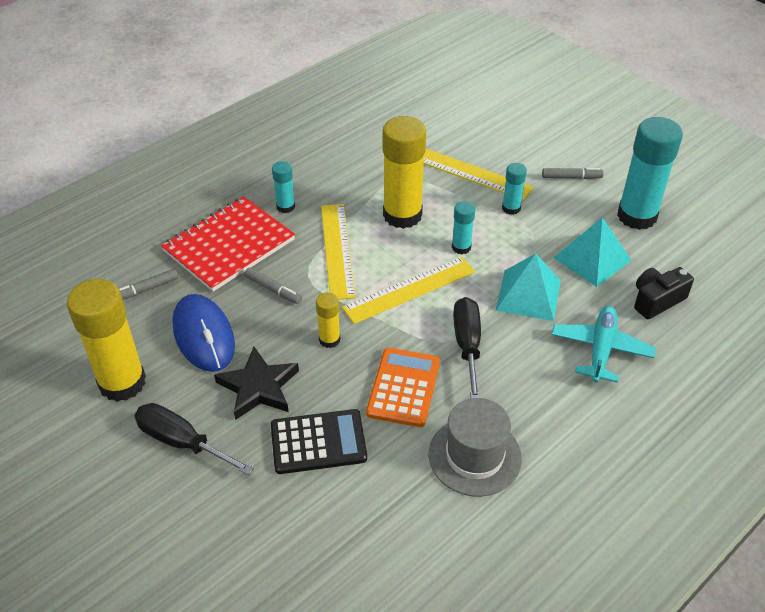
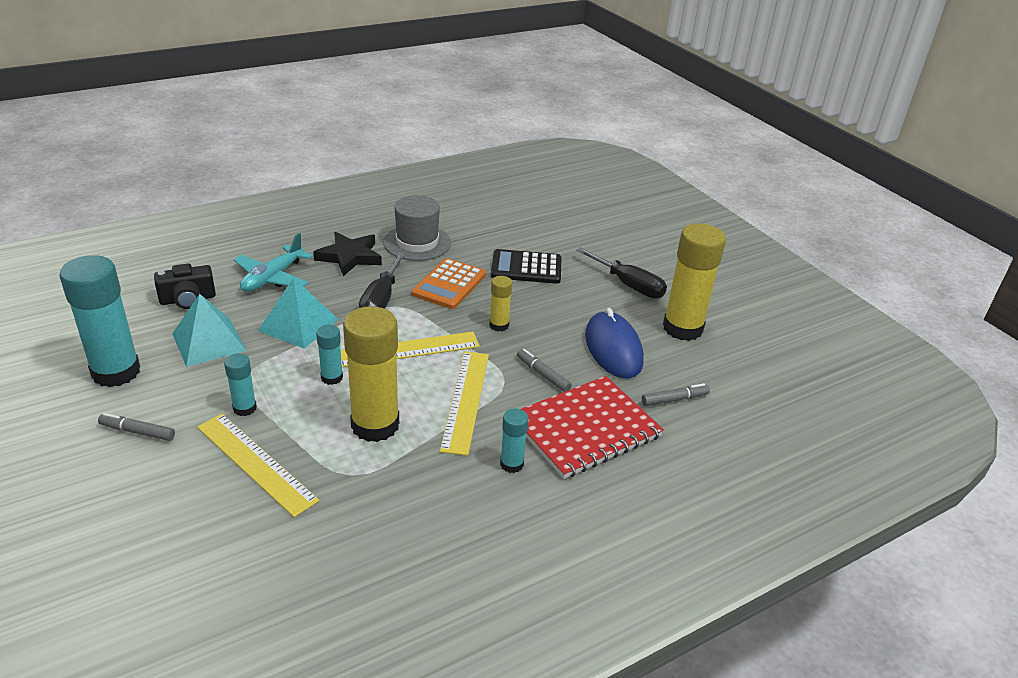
camera: 170 degrees left, 10 degrees down
black star [214,347,299,420] -> black star moved to [313,232,382,276]

